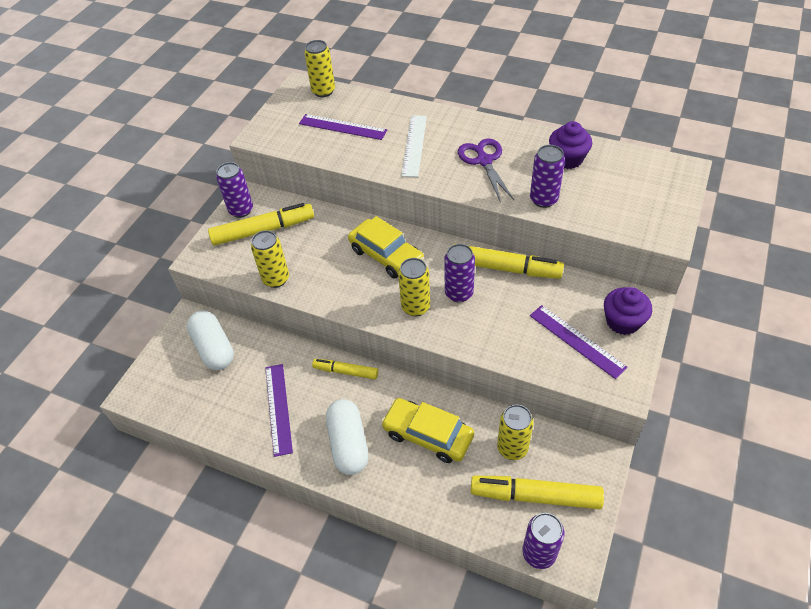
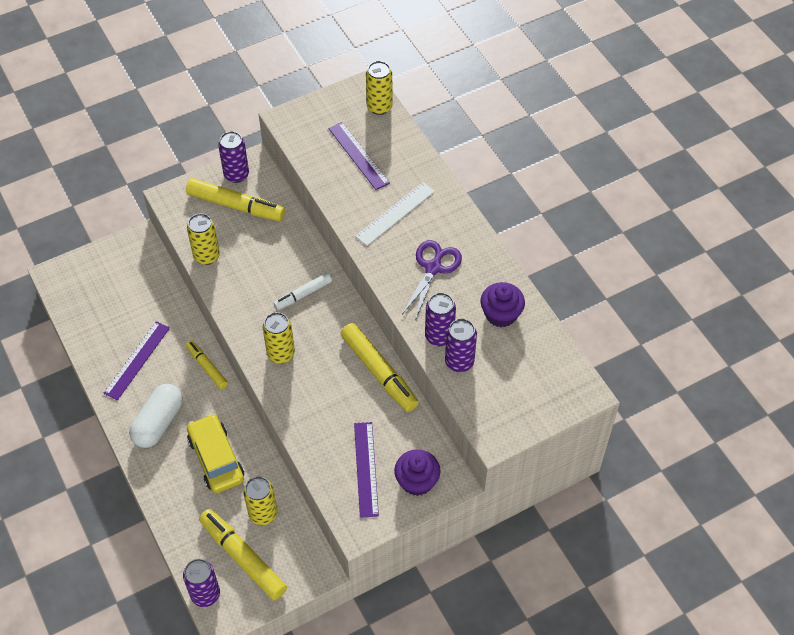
camera: 35 degrees right, 5 degrees up
white capsule [187,310,234,370] -> none
yellow car [348,216,424,278] -> white marker [273,273,332,310]
purple can [444,244,475,303] -> purple can moved to [445,319,477,372]

